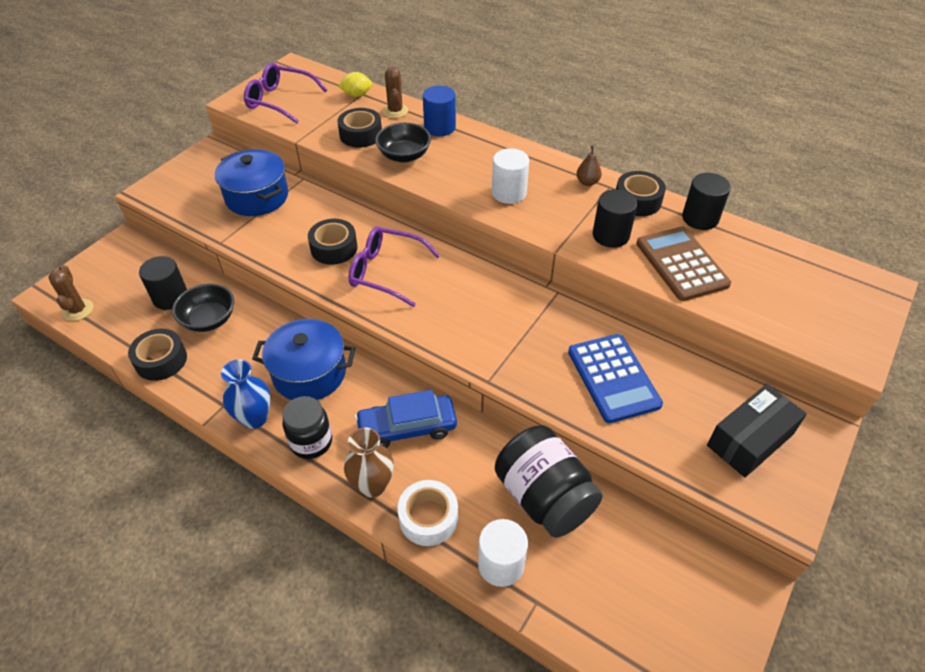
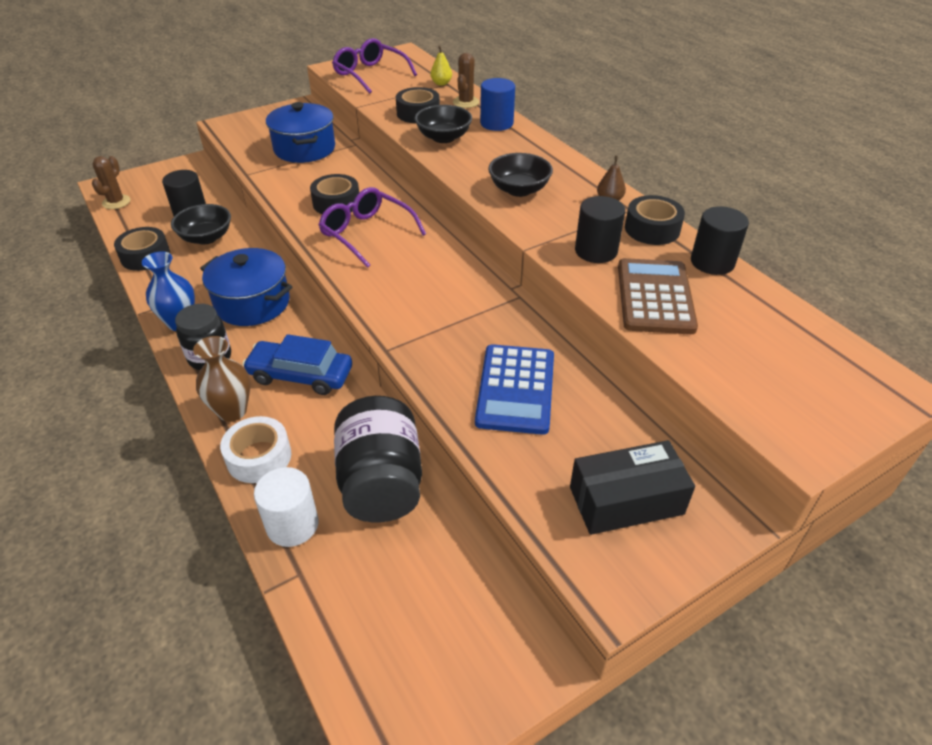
camera: 25 degrees right, 5 degrees down
yellow lemon [338,72,372,97] -> yellow pear [430,45,452,86]
white cylinder [492,148,529,204] -> black bowl [488,153,553,197]

